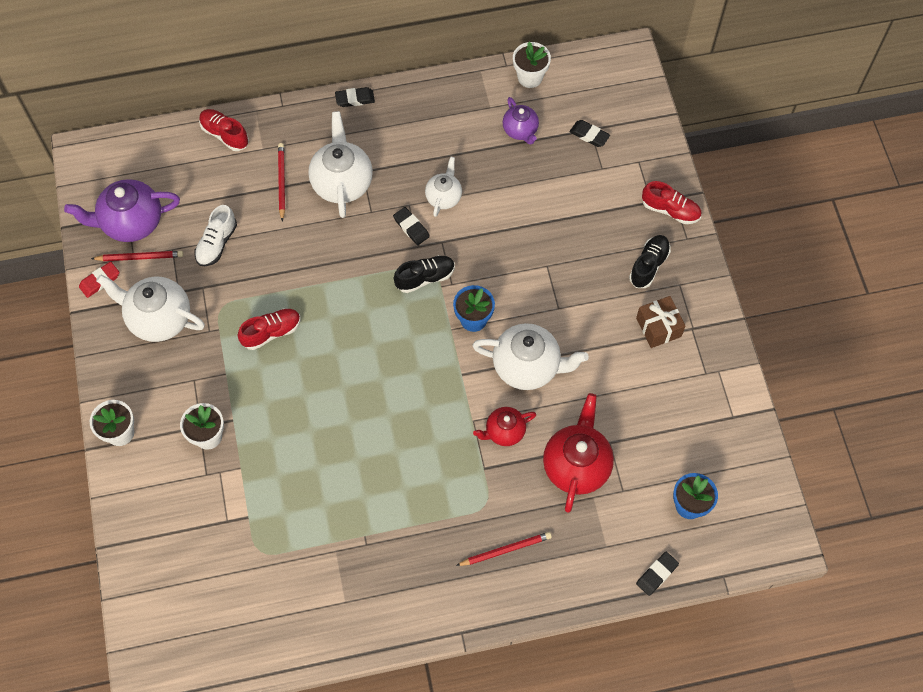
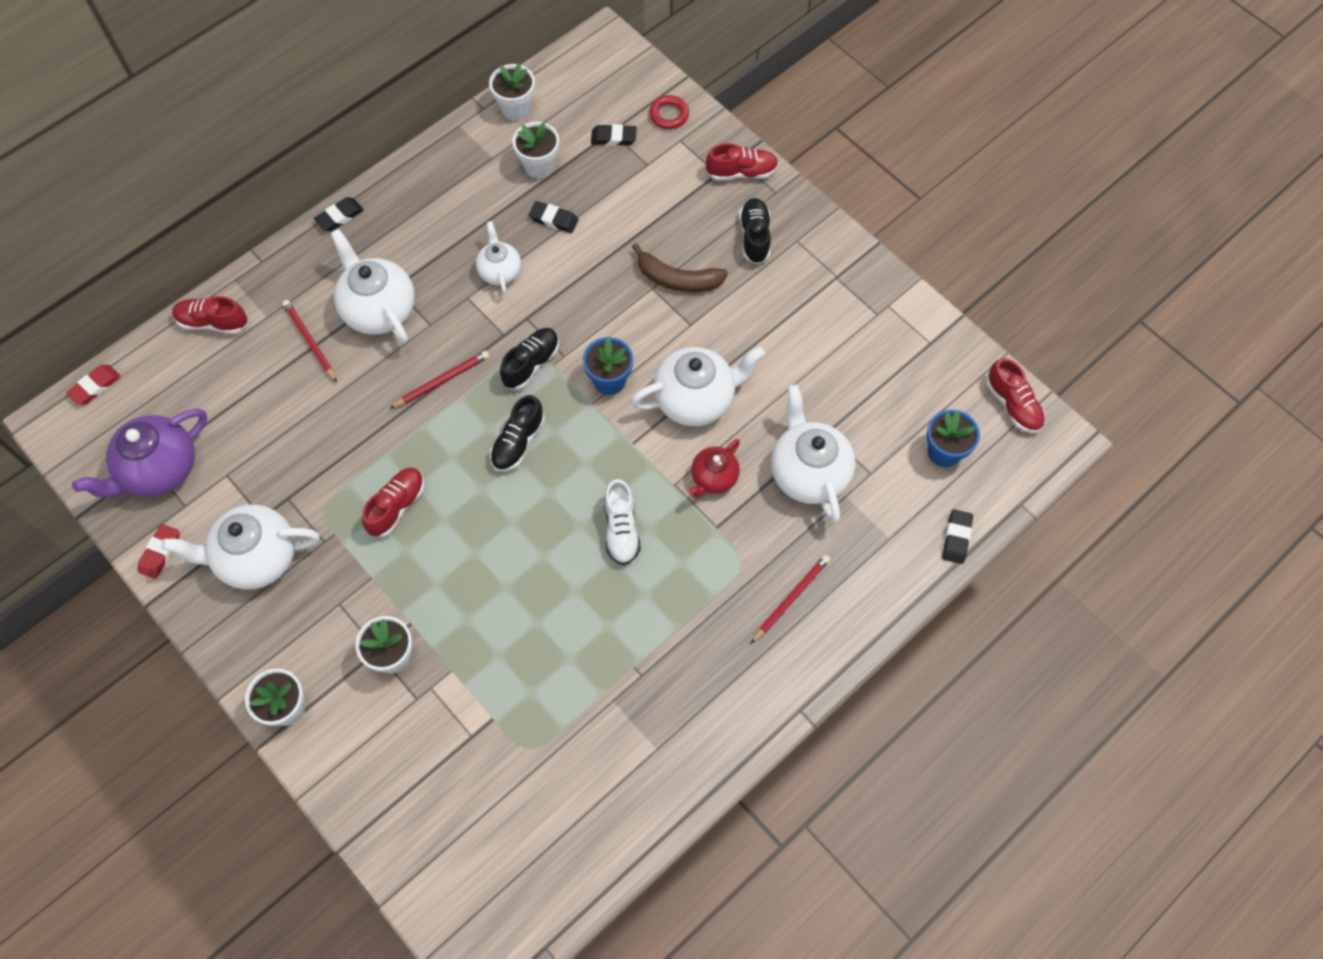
camera: 30 degrees left, 0 degrees up
red pencil [91,251,183,261] -> red pencil moved to [389,351,489,409]
white shoe [194,205,237,266] -> white shoe moved to [604,479,641,565]
black eraser [393,207,430,245] -> black eraser moved to [529,201,579,233]
purple teapot [503,97,539,144] -> white flower pot [512,122,559,179]
red teapot [543,393,614,513] -> white teapot [771,385,855,523]
brown gift [636,296,686,348] -> none
none -> red eraser [66,365,121,405]
none -> black shoe [490,395,545,472]
none -> brown banana [632,243,728,292]
none -> red ring [649,95,689,129]
none -> red shoe [986,358,1045,433]

